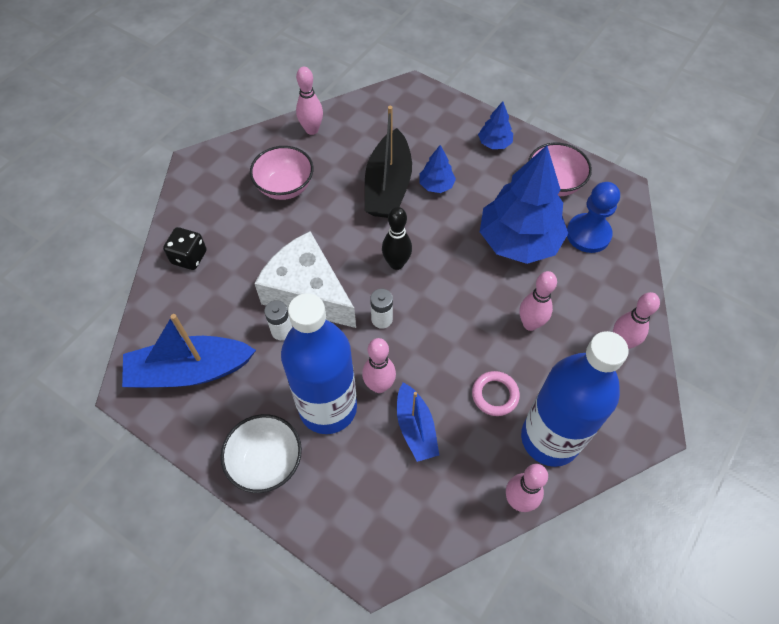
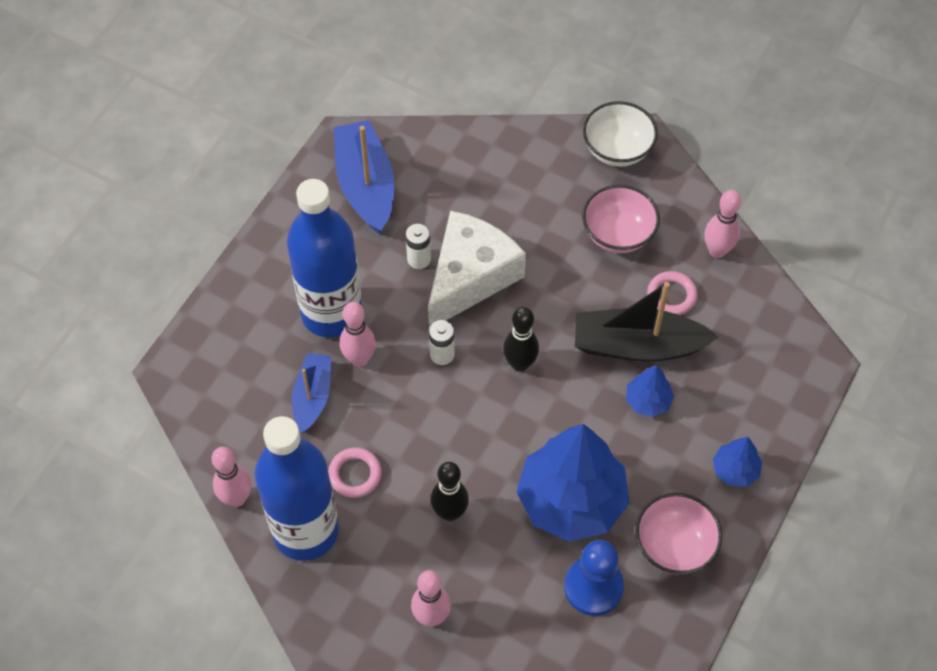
camera: 85 degrees right, 0 degrees up
black dice [163,227,207,270] -> none
white bowl [221,414,302,493] -> white bowl moved to [583,101,658,167]
blue boat [397,383,439,462] -> blue boat turned 120 degrees clockwise [292,353,331,433]
pink bowling pin [520,271,557,331] -> black bowling pin [431,462,469,521]
none -> pink ring [647,271,698,315]

